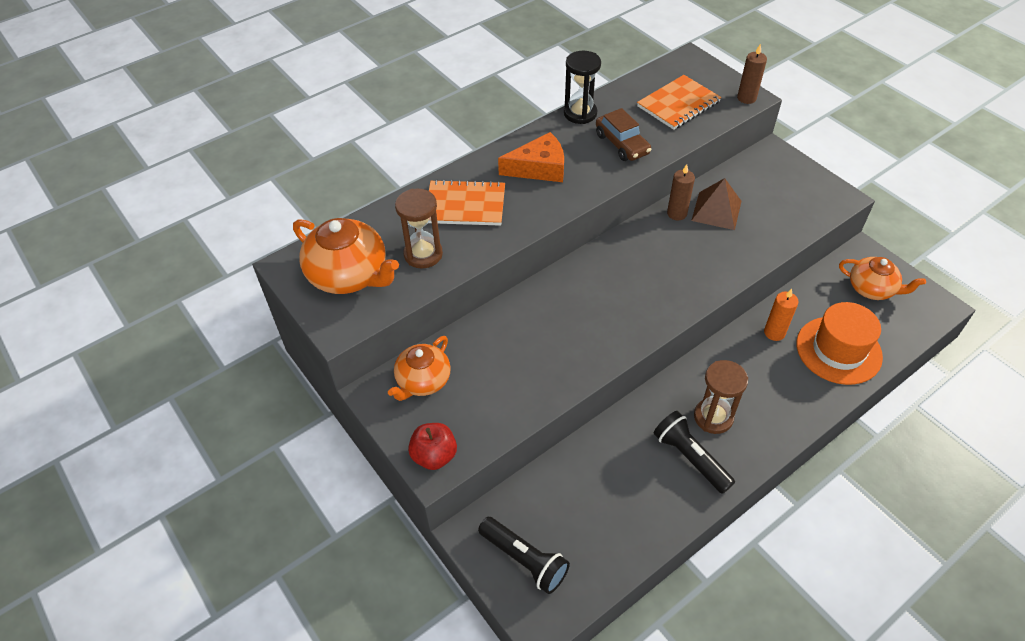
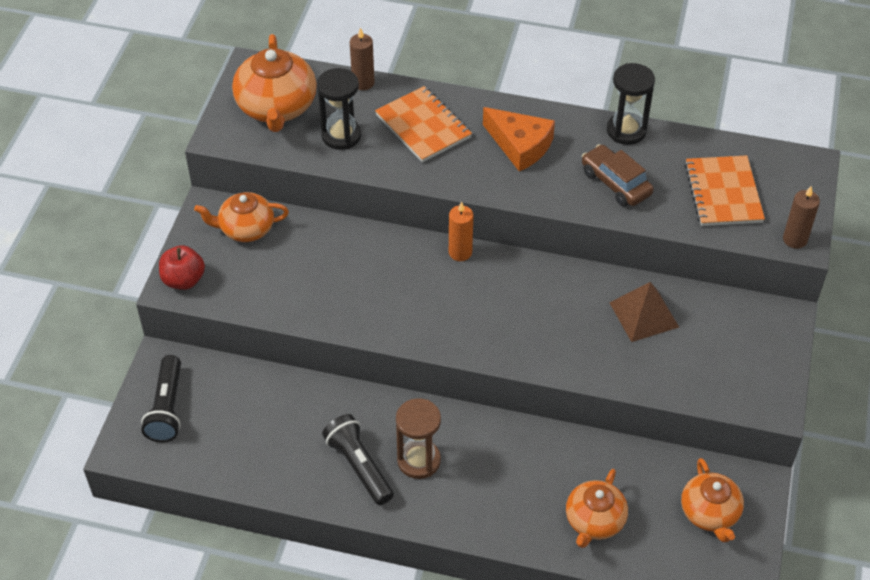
camera: 50 degrees right, 0 degrees up
brown hourglass [395,189,443,269] -> black hourglass [317,68,361,150]
brown car [596,108,651,161] -> brown car turned 120 degrees clockwise [582,144,654,207]
orange notebook [637,75,721,130] -> orange notebook turned 75 degrees clockwise [685,155,765,226]
black flashlight [654,411,735,494] -> black flashlight turned 45 degrees counterclockwise [322,414,394,505]
brown candle [667,164,695,220] -> brown candle moved to [350,27,375,90]
orange candle [764,289,798,341] -> orange candle moved to [449,201,473,261]
orange hat [796,302,883,385] -> orange teapot [566,469,628,548]

